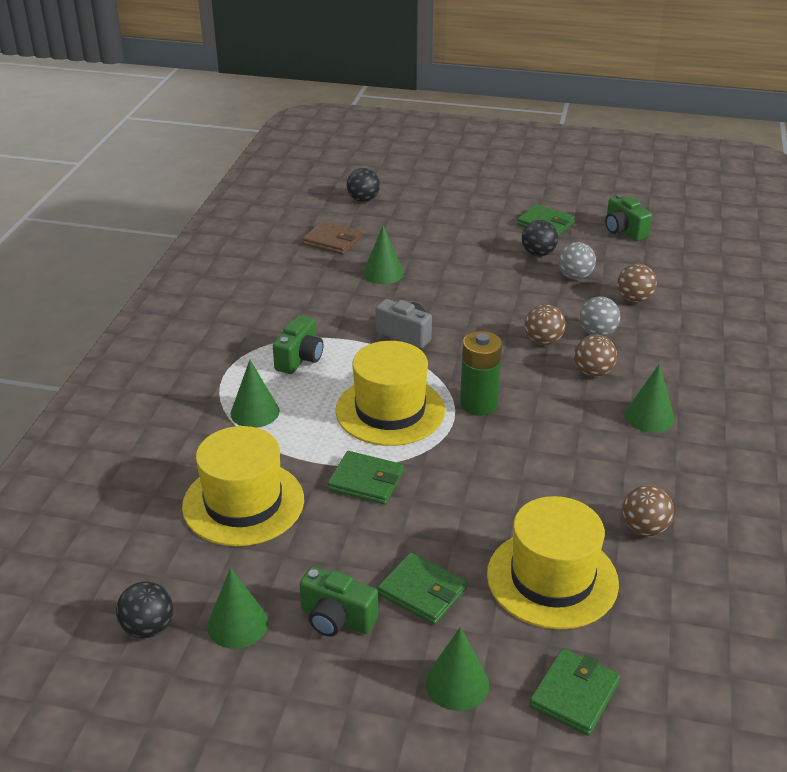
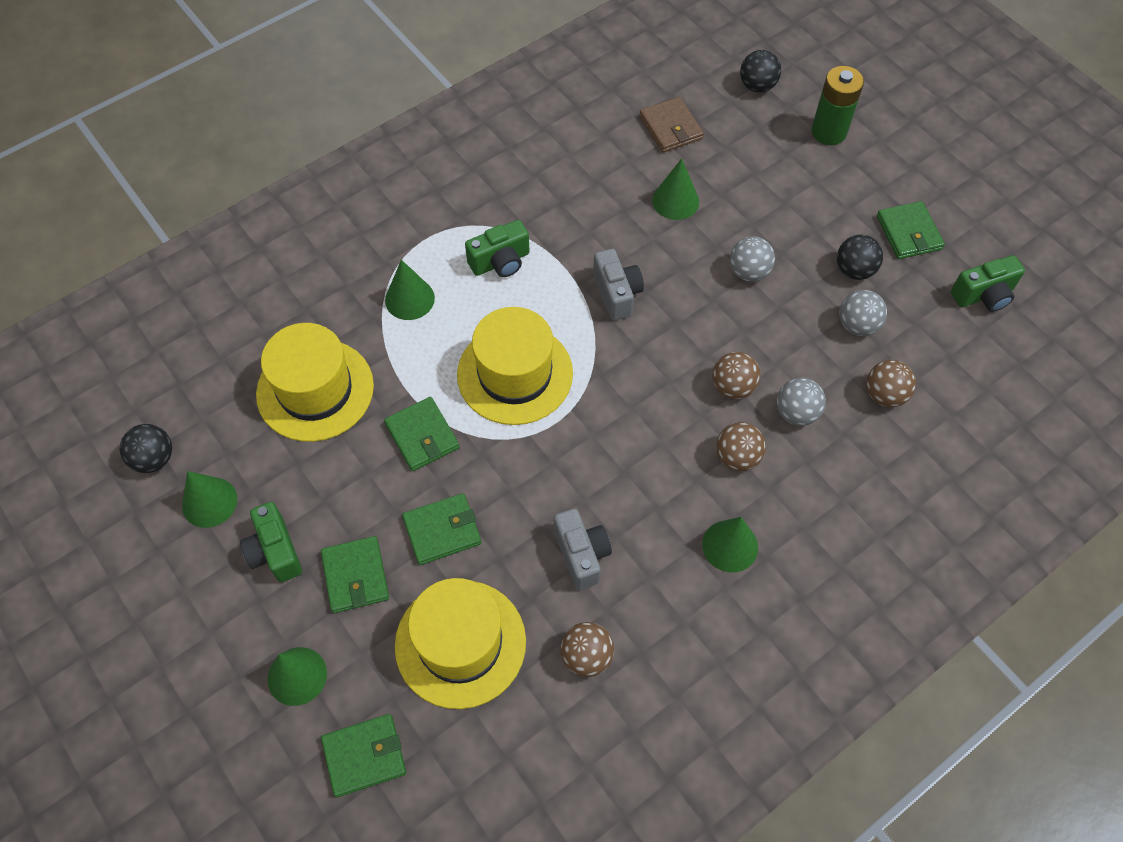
camera: 40 degrees right, 25 degrees up
green battery [460,331,502,416] -> green battery moved to [811,66,864,145]
green camera [605,194,652,241] -> green camera turned 120 degrees counterclockwise [951,255,1025,312]
none -> green wallet [402,493,481,565]
none -> grey camera [554,508,612,590]
none -> grey ball [730,236,775,282]

